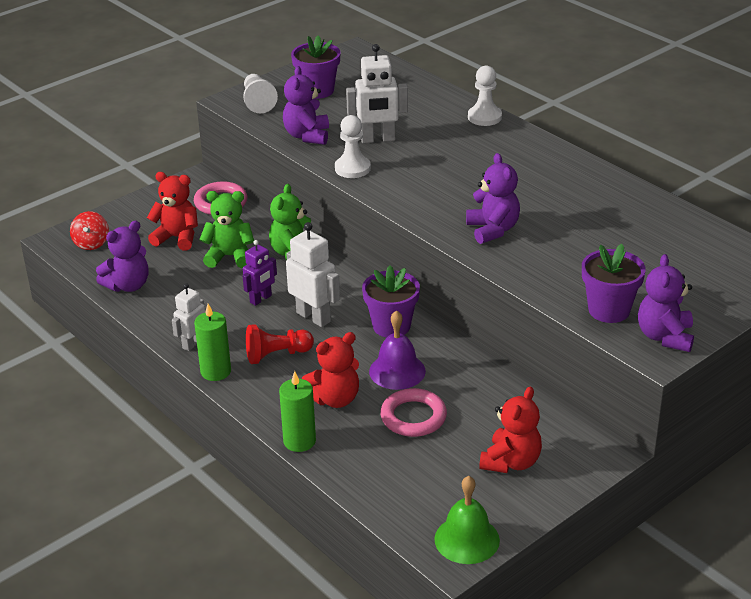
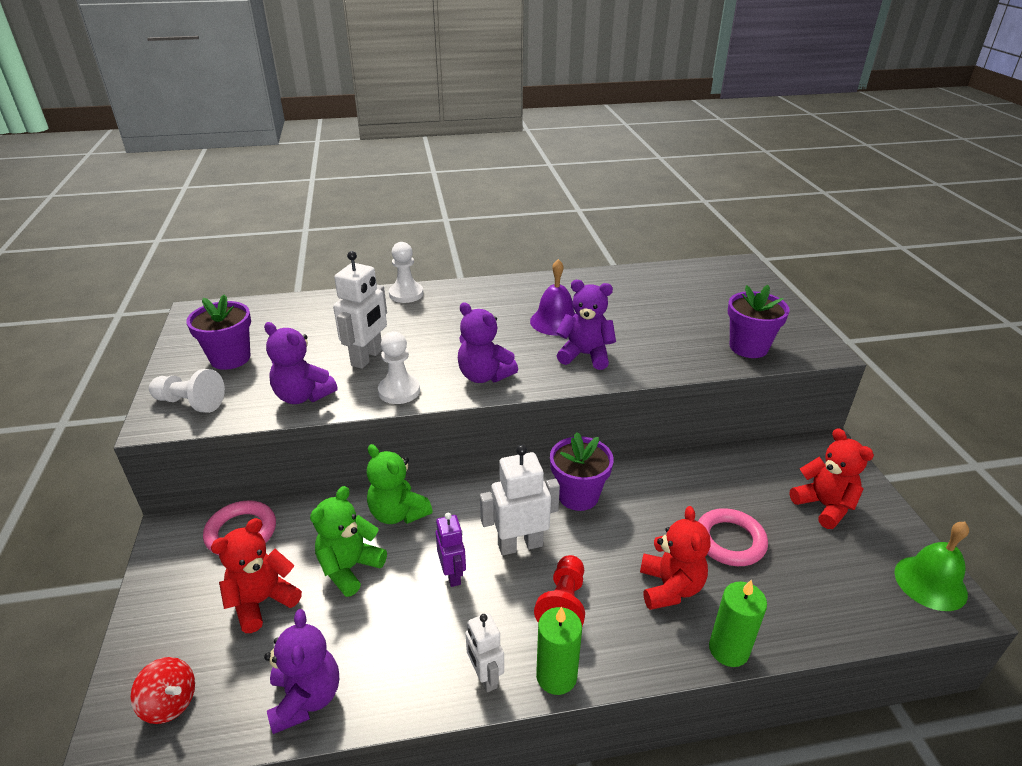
camera: 60 degrees left, 0 degrees up
purple bell [369,310,426,390] -> purple bell moved to [530,259,576,336]
purple teddy bear [638,254,694,352] -> purple teddy bear moved to [458,302,518,383]

